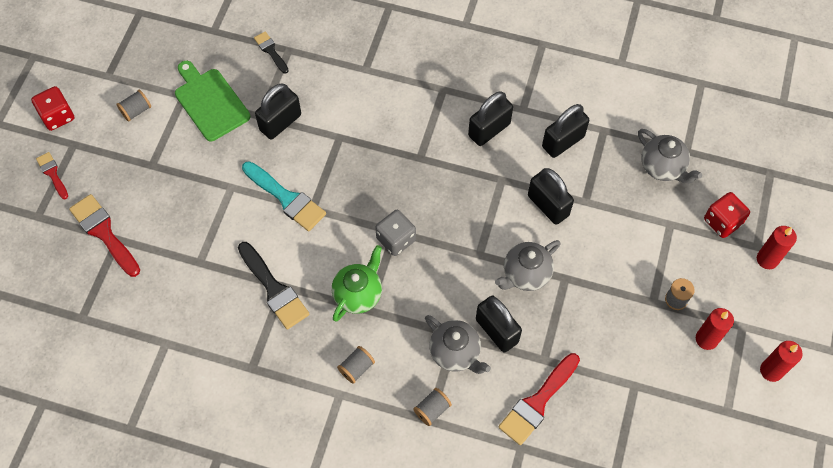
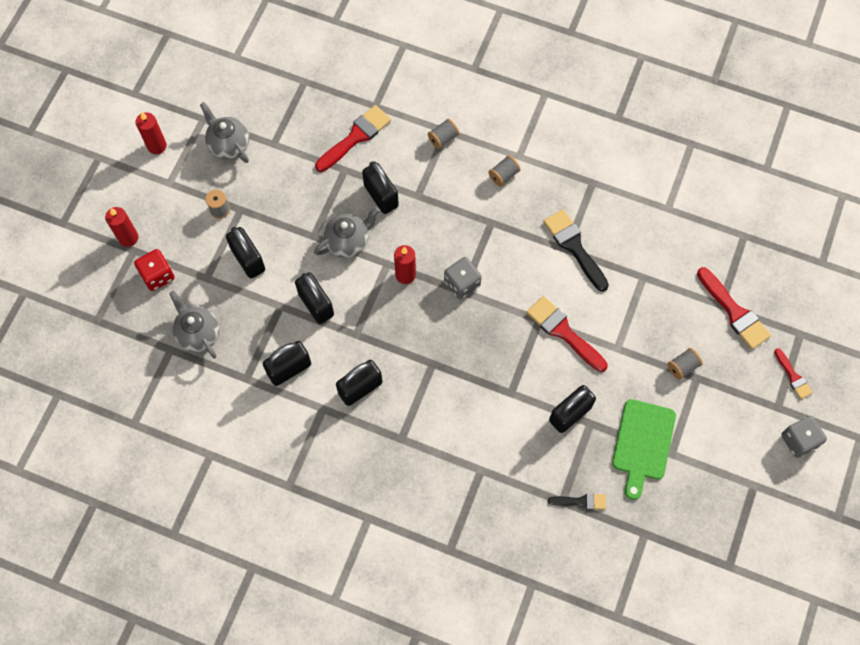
camera: 175 degrees left, 5 degrees up
red dice [31,86,74,131] -> grey dice [781,416,827,458]
grey spool [116,90,151,122] -> grey spool moved to [668,348,702,380]
green cutting board [175,61,250,141] -> green cutting board turned 45 degrees clockwise [612,399,676,500]
turquoise brush [242,161,326,231] -> red brush [526,296,608,372]
black brush [254,31,289,74] -> black brush turned 60 degrees counterclockwise [548,493,606,510]
green teapot [332,245,382,321] -> none
grey teapot [425,315,491,374] -> grey teapot moved to [200,102,249,163]
red candle [696,308,734,350] -> red candle moved to [394,245,416,284]
none -> black padlock [226,227,265,278]

